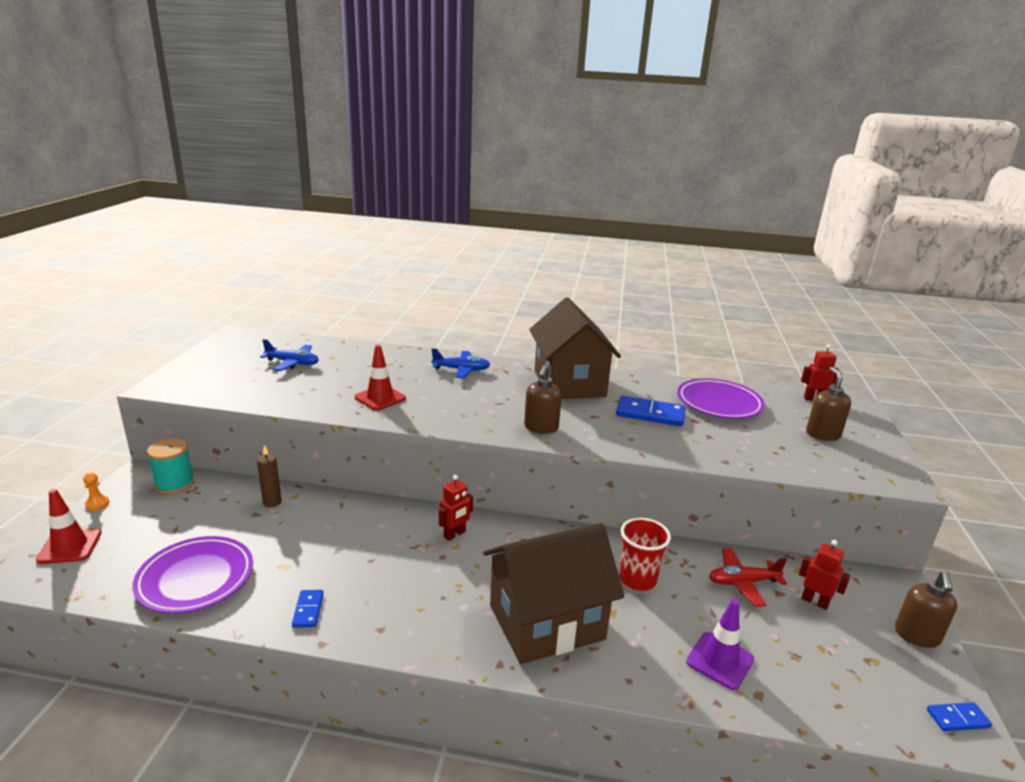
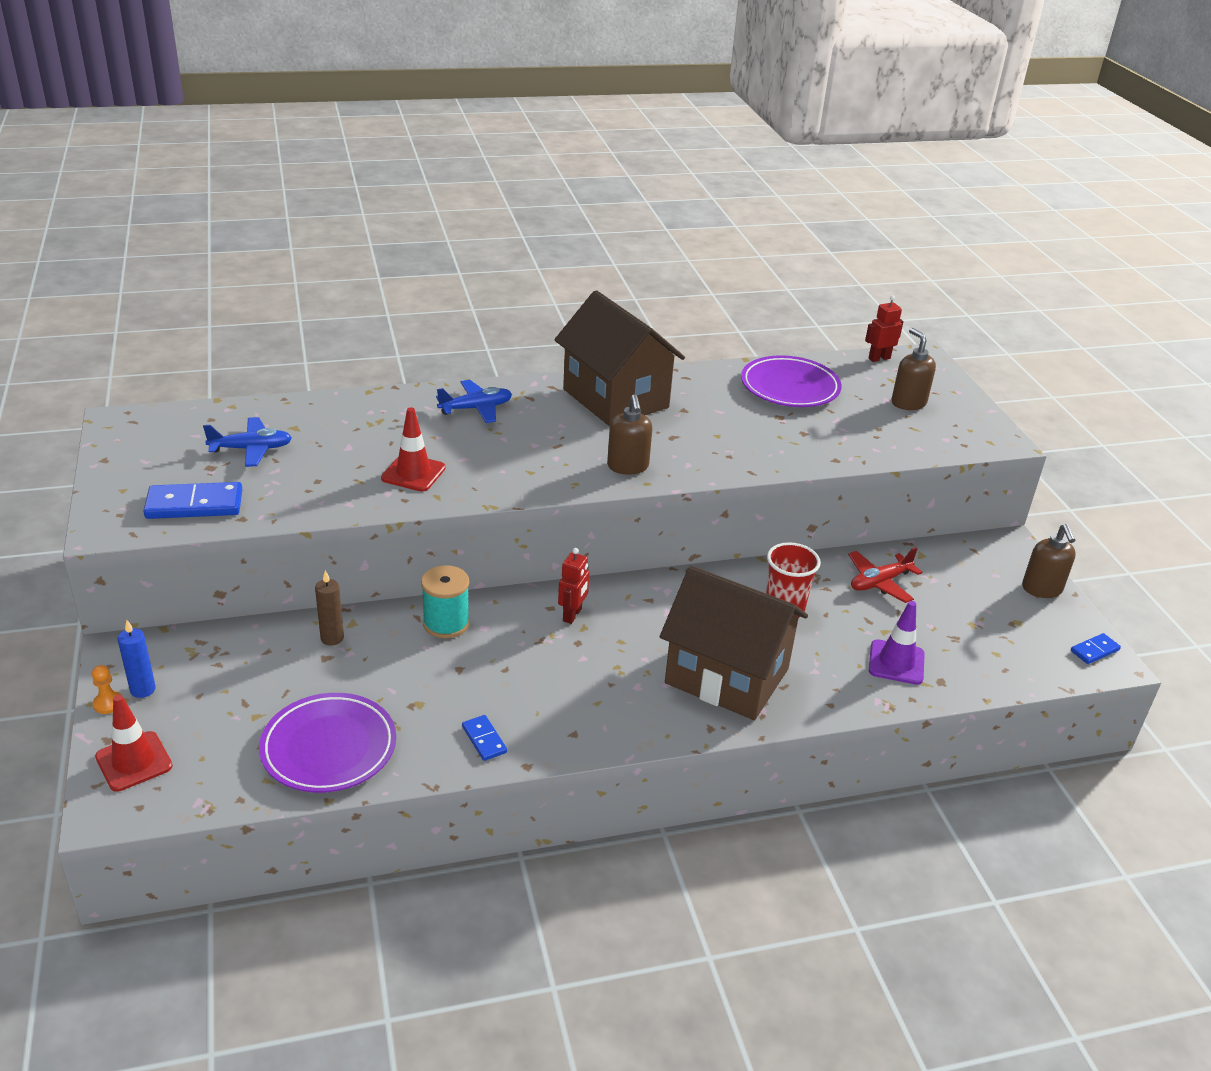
camera: 25 degrees left, 10 degrees up
turquoise spool [147,438,194,494] -> turquoise spool moved to [421,565,470,638]
brown house [483,523,624,664] -> brown house turned 75 degrees clockwise [660,566,808,720]
blue domino [616,395,685,426] -> blue domino moved to [143,482,243,519]
red robot [799,540,850,610] -> none
none -> blue candle [118,620,156,698]

